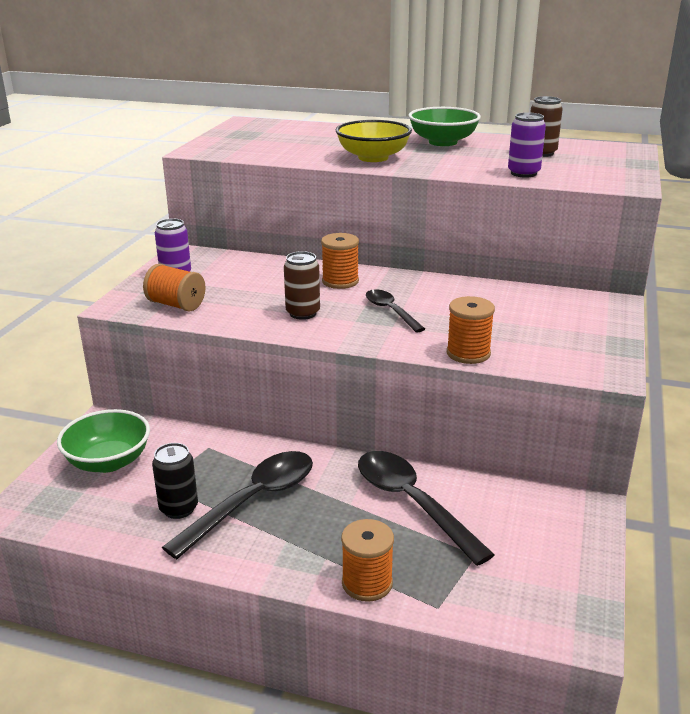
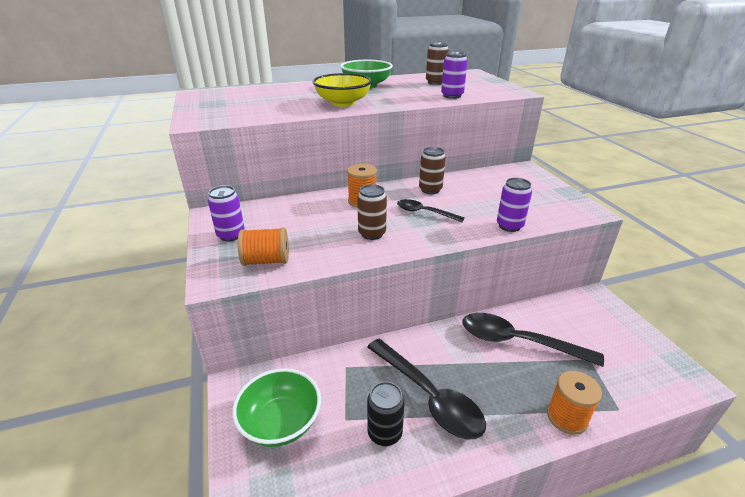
camera: 35 degrees left, 5 degrees up
black spoon [162,451,313,559] -> black spoon turned 135 degrees clockwise [367,339,486,440]
orange spool [447,296,495,364] -> purple can [497,178,532,232]
none -> brown can [419,147,446,194]

